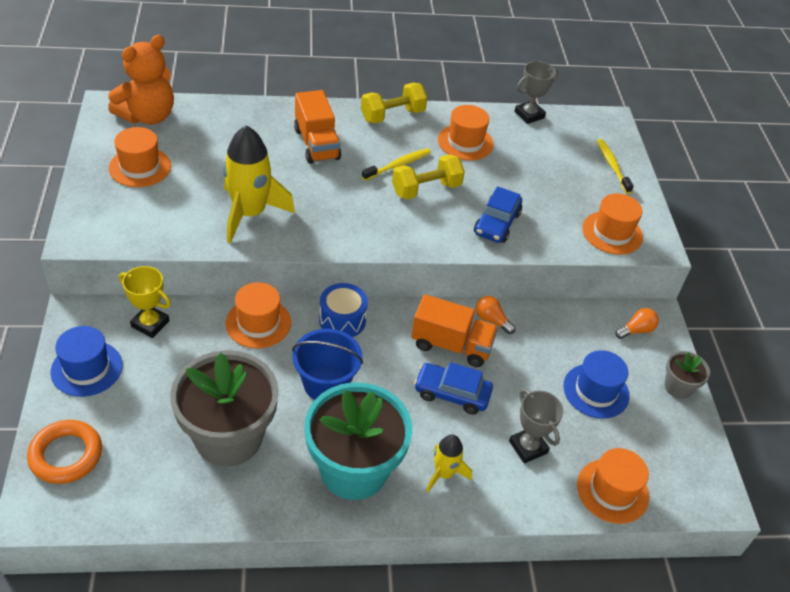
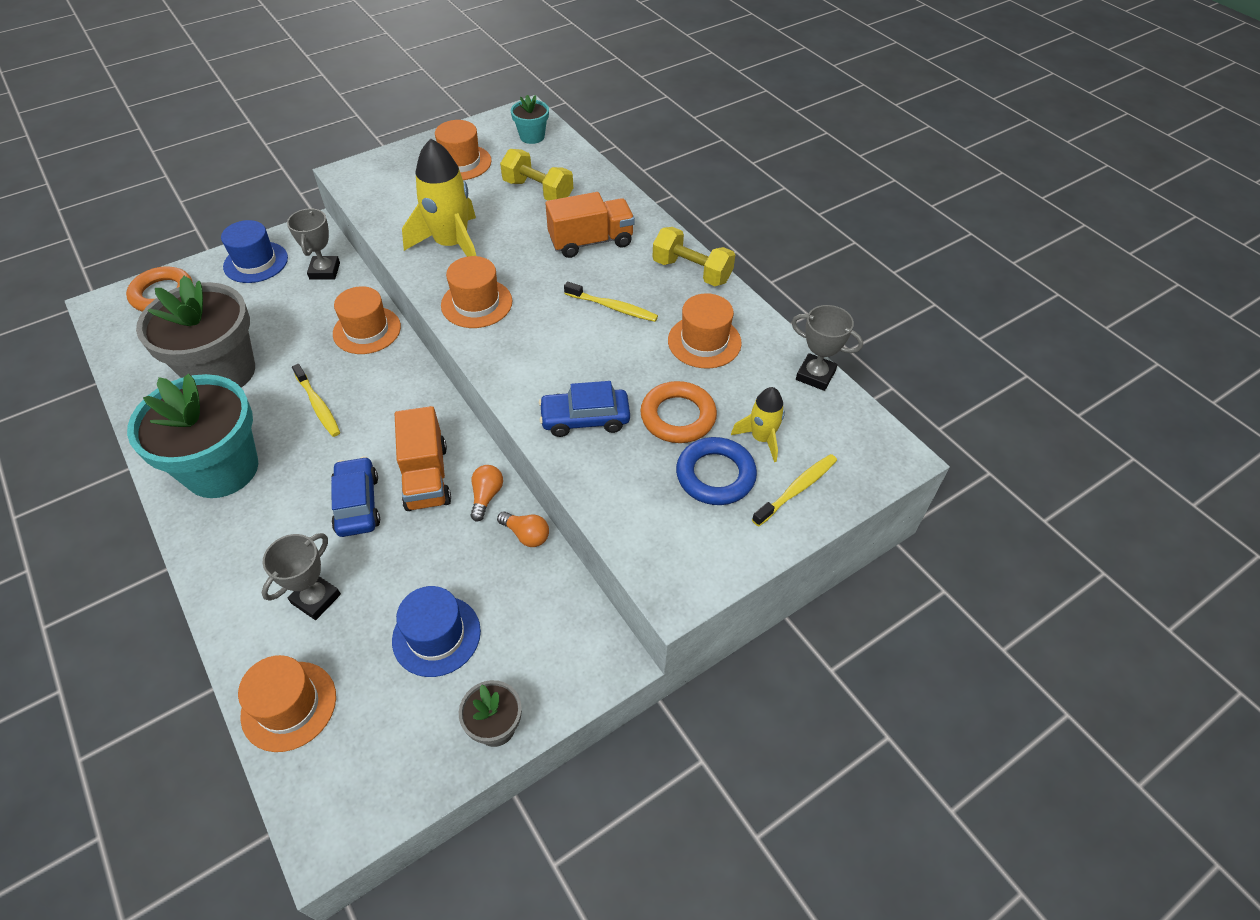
camera: 65 degrees right, 5 degrees up
orange teddy bear [108,35,174,124] -> turquoise flower pot [511,95,549,144]
yellow trophy [119,266,171,338] -> grey trophy [287,208,340,280]
blue bucket [292,329,363,400] -> yellow toothbrush [292,364,340,437]
orange truck [294,90,341,164] -> orange truck turned 150 degrees counterclockwise [545,192,635,258]
blue drum [319,283,368,337] -> none
yellow dumbbell [392,154,465,200] -> yellow dumbbell moved to [500,149,573,201]
yellow rocket [426,434,472,493] -> yellow rocket moved to [731,387,785,462]
orange hat [582,193,643,255] -> orange hat moved to [441,256,512,328]
orange light bulb [615,308,659,339] -> orange light bulb moved to [497,511,549,547]
none -> orange ring [640,381,717,443]
none -> blue ring [676,437,757,505]

